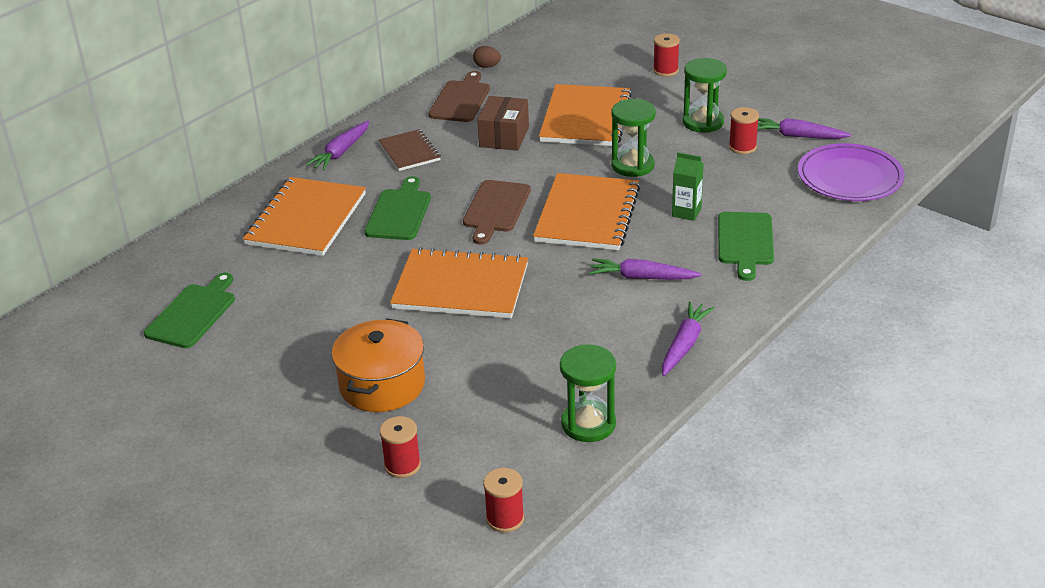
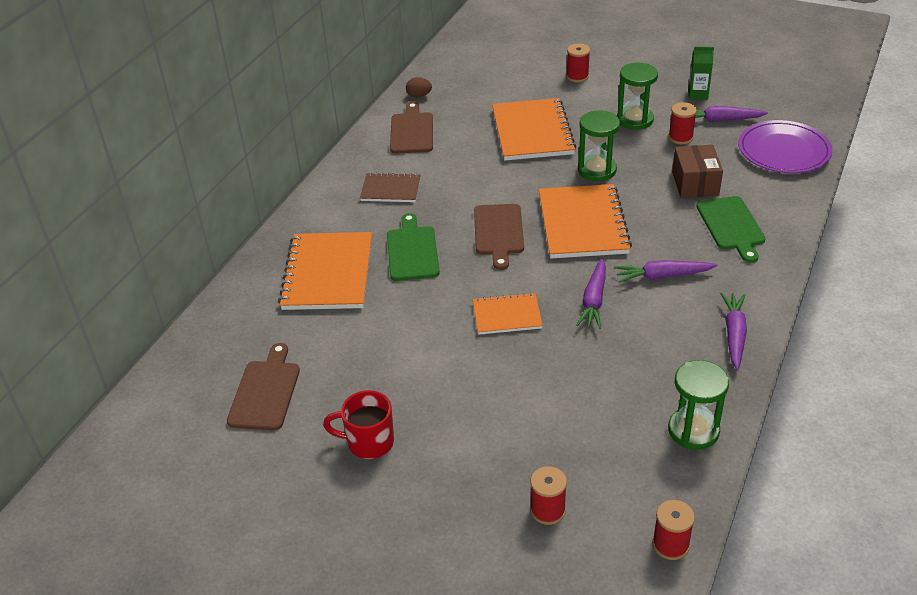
camera: 15 degrees left, 5 degrees up
green cutting board [144,272,235,348] -> brown cutting board [227,343,300,431]
purple carrot [305,121,370,171] -> purple carrot moved to [577,258,606,329]
orange pot [331,318,425,412] -> none
brown notebook [379,129,441,171] -> brown notebook turned 45 degrees counterclockwise [360,172,421,202]
orange notebook [390,247,528,318] -> orange notebook [473,292,543,335], size x0.56
brown box [477,96,529,151] -> brown box moved to [672,145,723,198]
green carton [672,152,704,221] -> green carton moved to [688,47,714,100]
none -> red mug [323,390,394,459]

